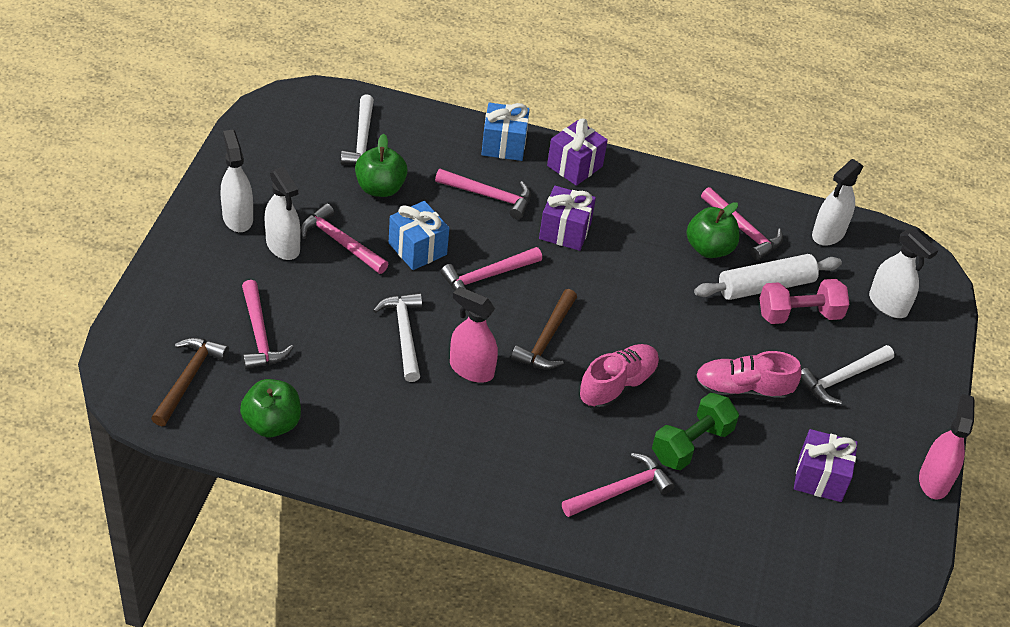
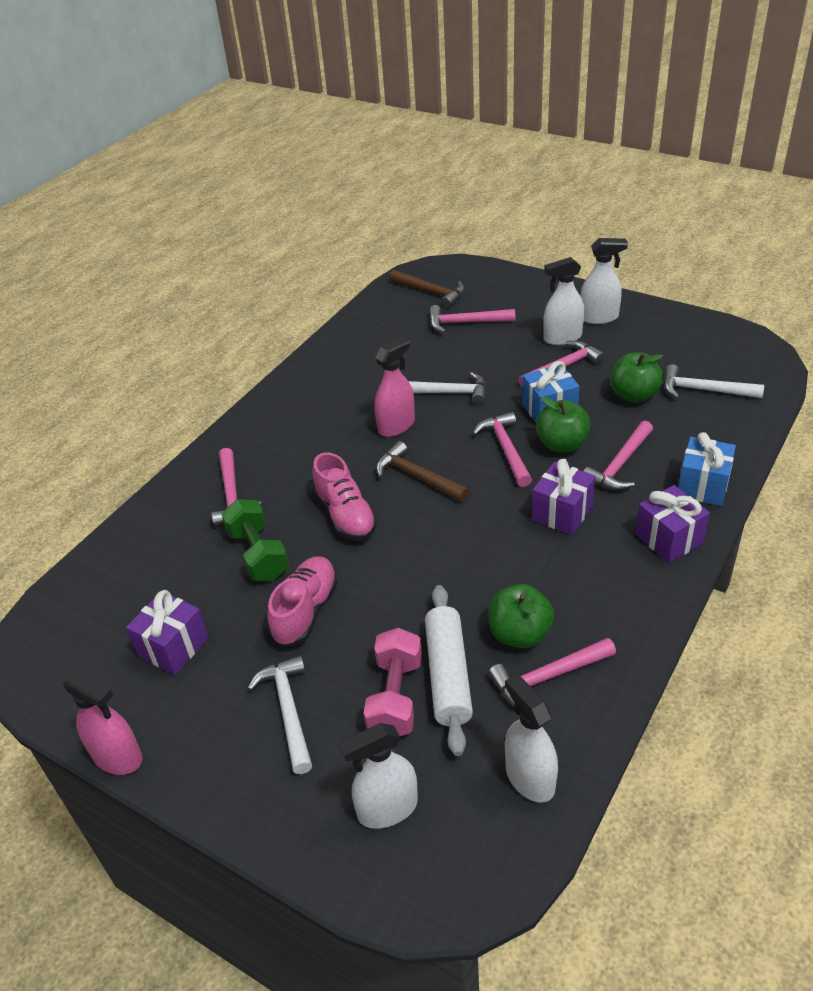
camera: 115 degrees right, 5 degrees down
green apple [240,379,301,437] -> green apple moved to [536,396,591,452]

